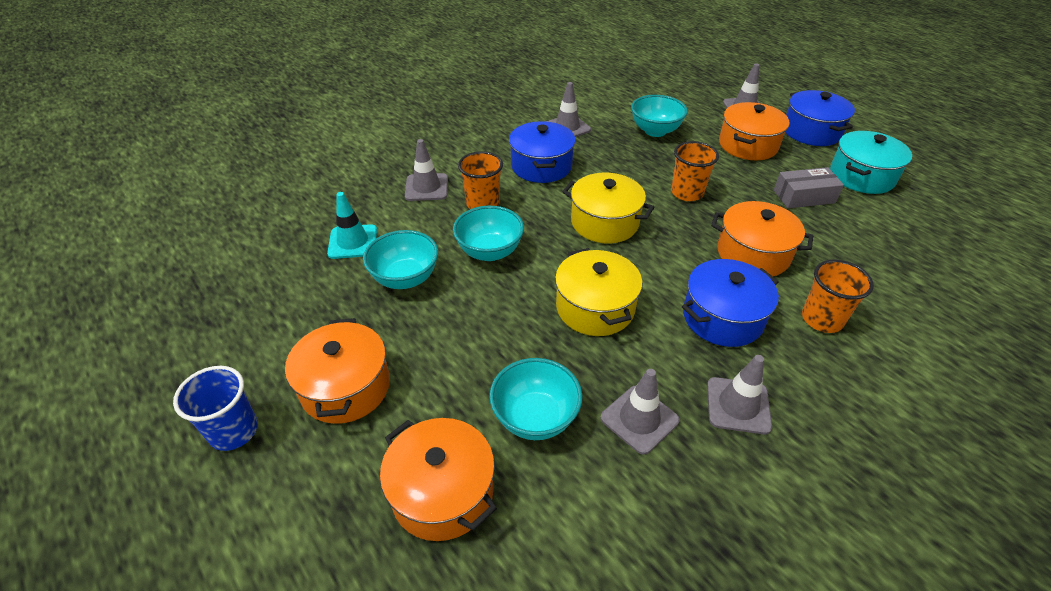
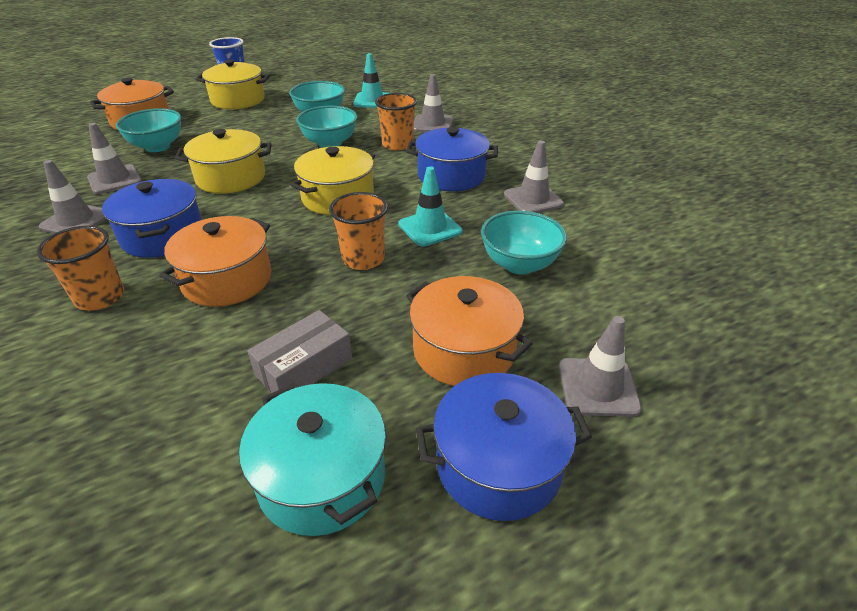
camera: 100 degrees right, 5 degrees down
orange pot [285,318,390,424] -> yellow pot [196,59,270,109]
grey box [774,167,844,208] -> grey box turned 45 degrees clockwise [247,310,352,393]
none -> turquoise traffic cone [398,166,462,247]

